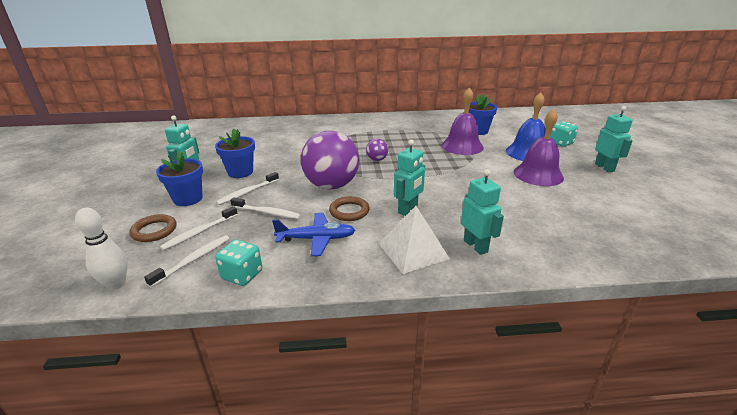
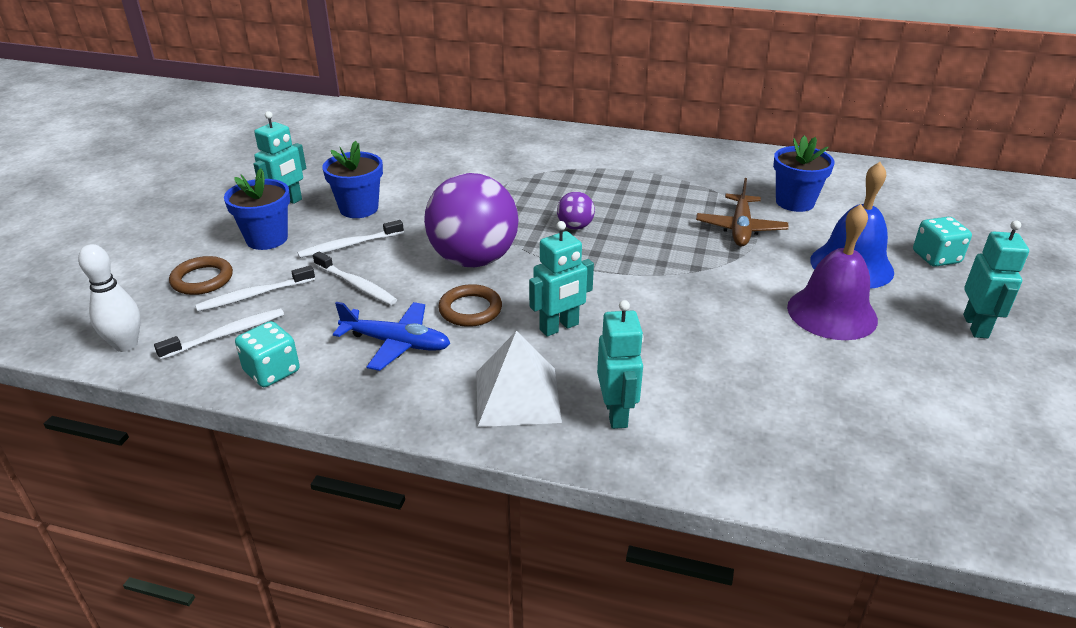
camera: 20 degrees right, 5 degrees up
purple bell [442,88,484,155] -> brown plane [696,178,789,246]

